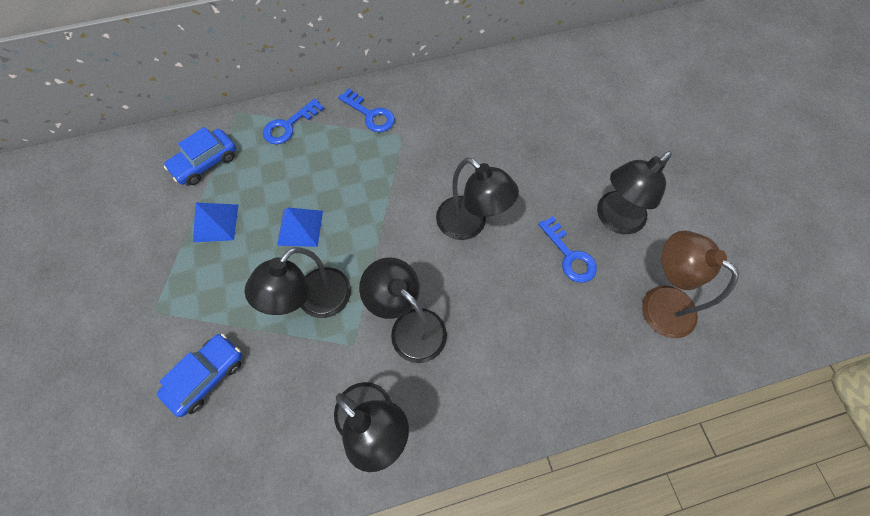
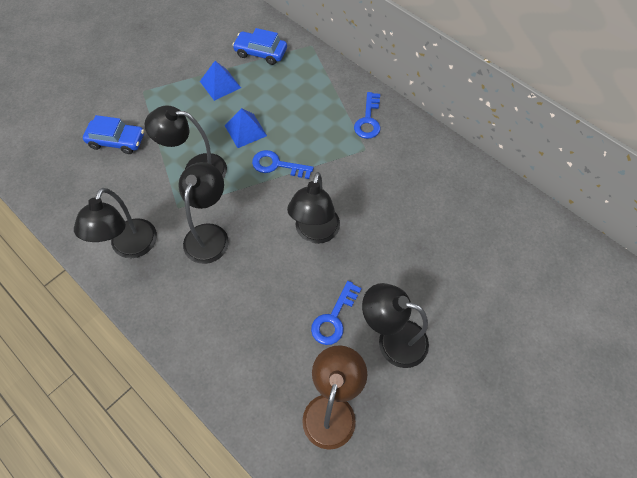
camera: 60 degrees right, 5 degrees down
blue key [263,99,324,144] -> blue key moved to [252,150,314,179]

